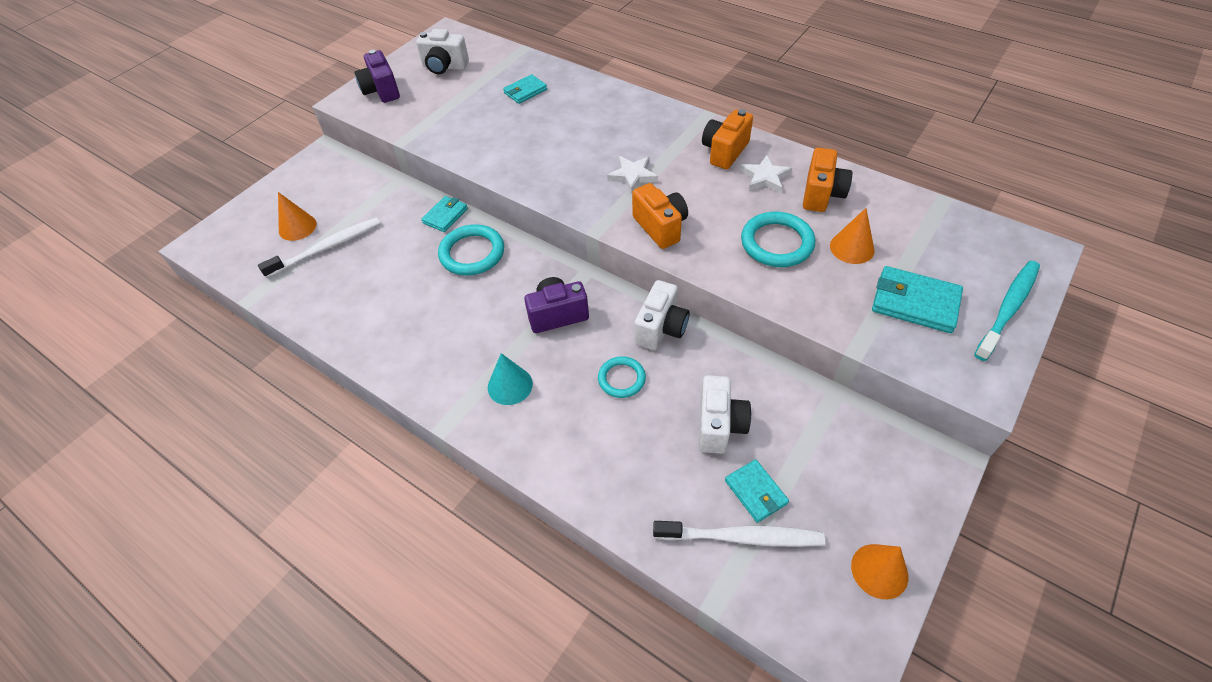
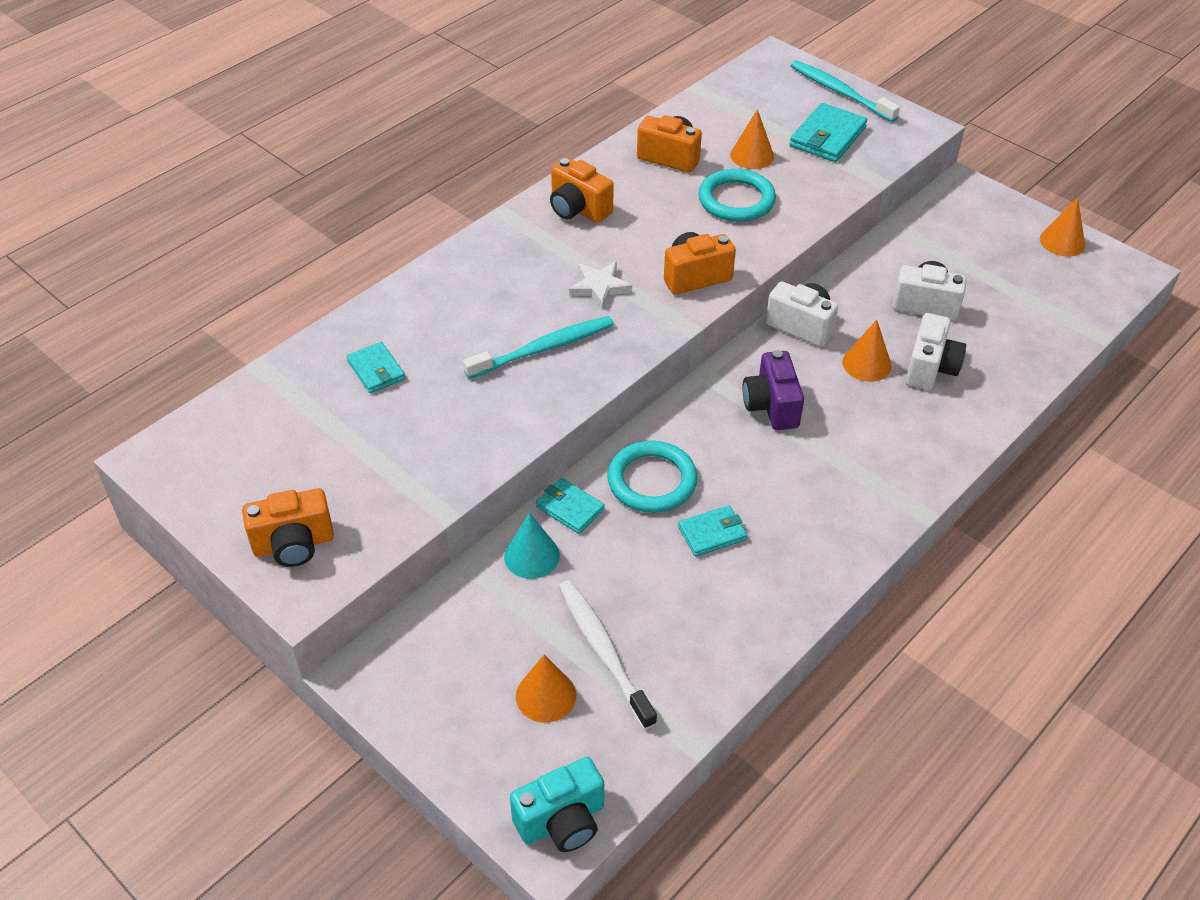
camera: 85 degrees left, 5 degrees down
purple camera [355,50,400,103] -> orange camera [242,488,334,567]
white camera [416,29,469,74] -> white camera moved to [906,313,966,390]
turquoise cone [488,353,533,405] -> turquoise cone moved to [504,513,560,579]
turquoise ring [598,356,646,398] -> orange cone [842,320,892,382]
white toothbrush [653,521,825,547] -> none
turquoise wallet [725,459,789,523] -> turquoise wallet moved to [678,505,747,557]
white star [740,155,792,193] -> none
none -> turquoise toothbrush [463,316,614,379]
none -> turquoise camera [510,757,604,852]

